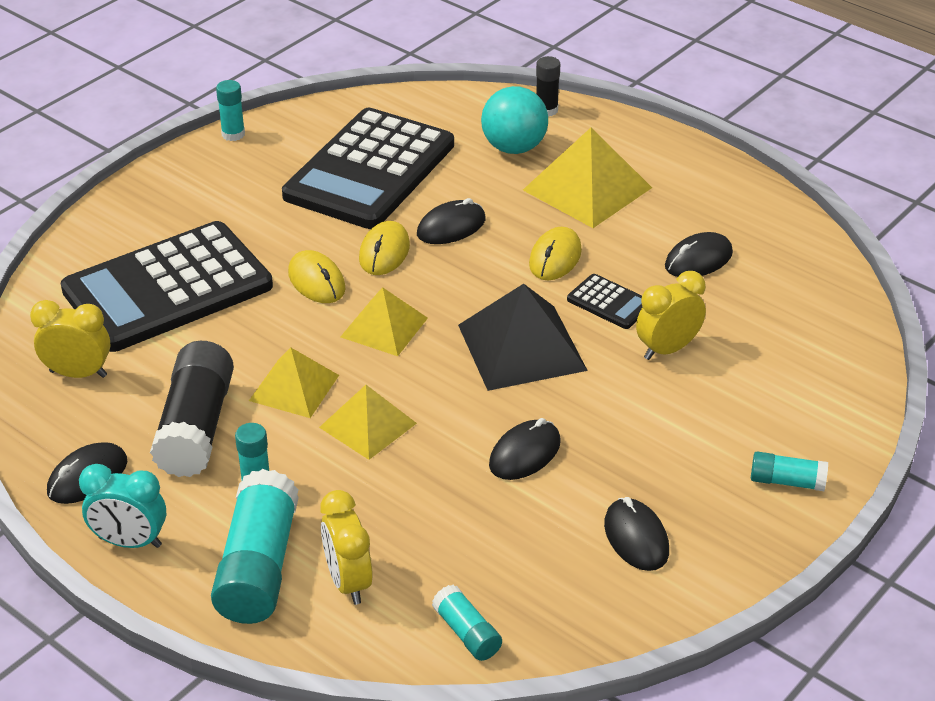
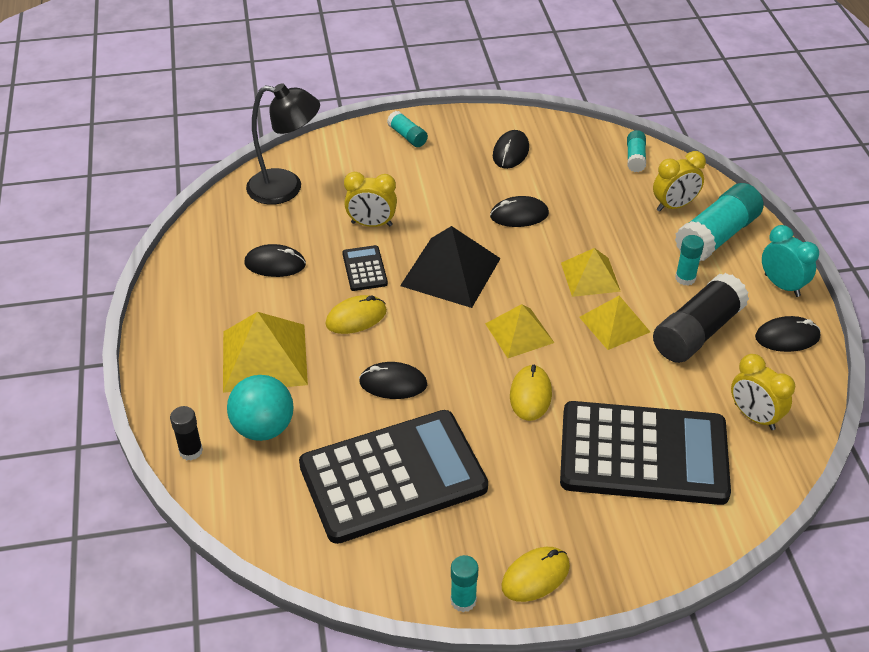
camera: 140 degrees left, 5 degrees up
yellow clock [321,490,373,605] -> yellow clock turned 45 degrees clockwise [653,151,706,212]
yellow mouse [359,221,410,275] -> yellow mouse moved to [501,547,570,602]
none -> black lamp [246,83,320,205]

